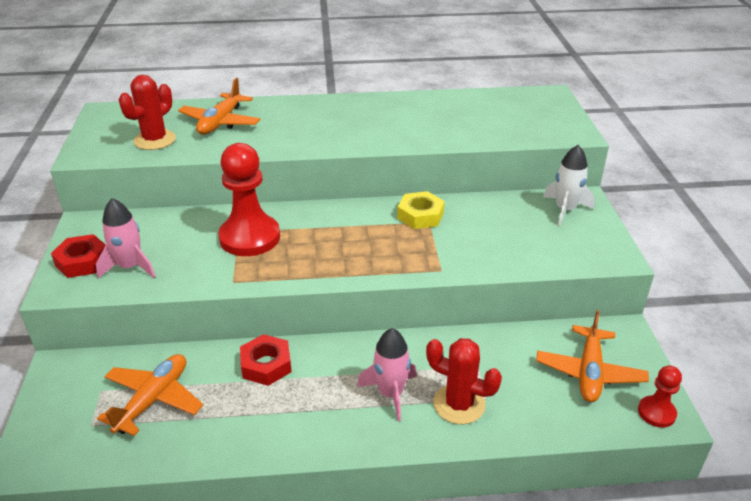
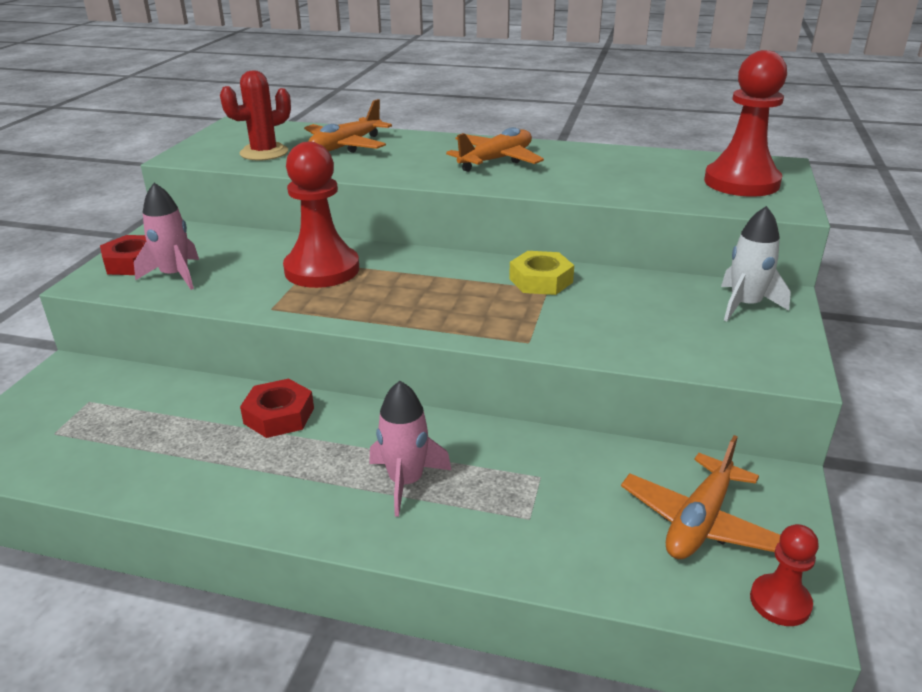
camera: 20 degrees right, 5 degrees down
orange plane [97,354,203,436] -> orange plane moved to [446,127,544,172]
red cactus [426,338,502,424] -> none
none -> red pawn [704,50,787,197]

